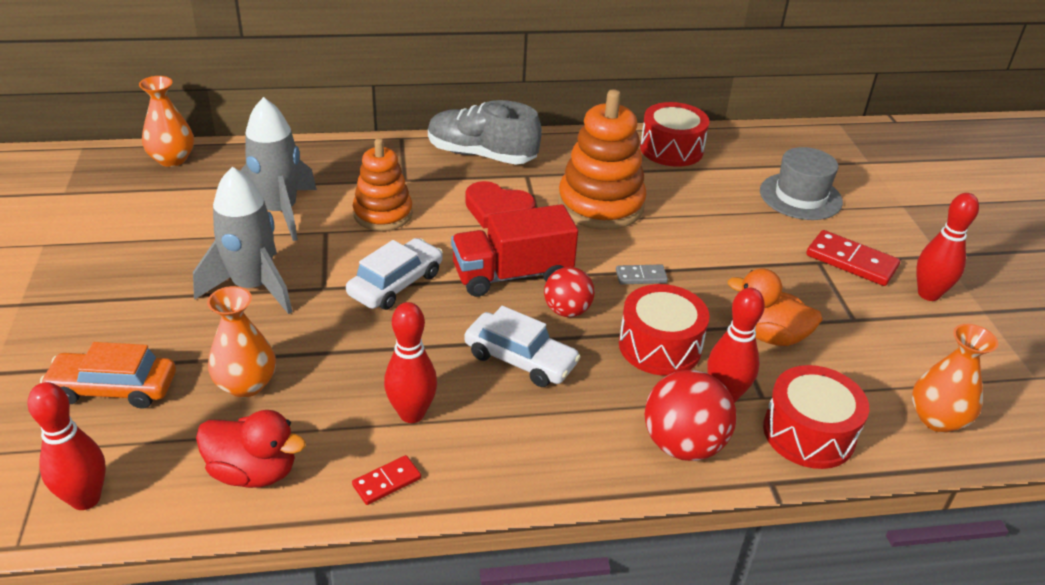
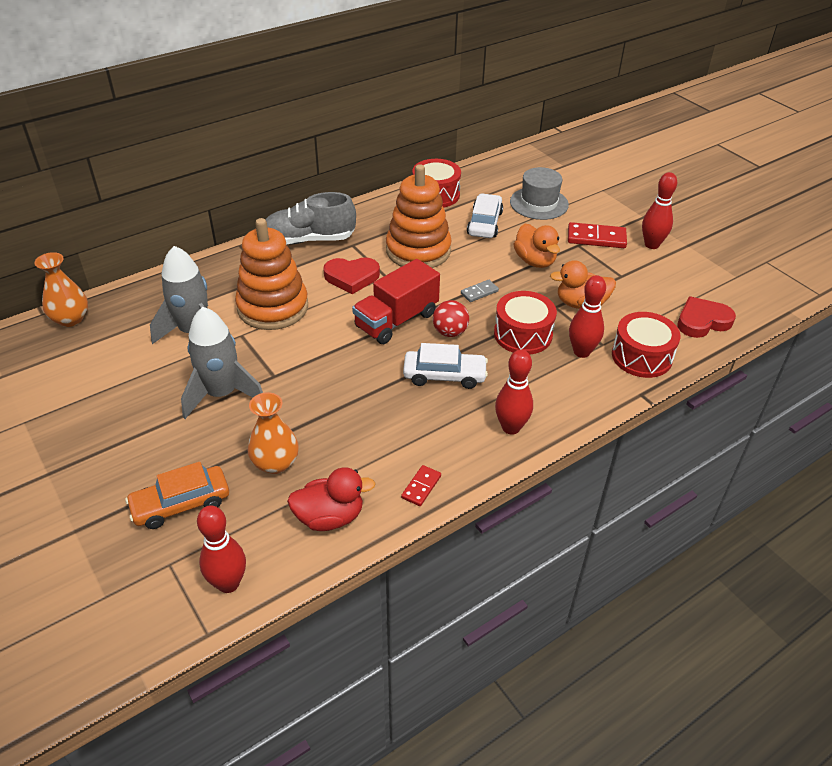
camera: 25 degrees left, 5 degrees up
white car [346,238,443,310] -> white car moved to [467,193,503,238]
orange stacking toy [353,138,413,231] -> orange stacking toy [235,218,308,330], size x1.52
red bowling pin [384,302,437,423] -> red bowling pin moved to [495,349,533,435]
red ball [645,370,736,461] -> none
orange vase [912,324,998,433] -> red heart [678,297,736,338]
none -> orange duck [514,224,560,268]

